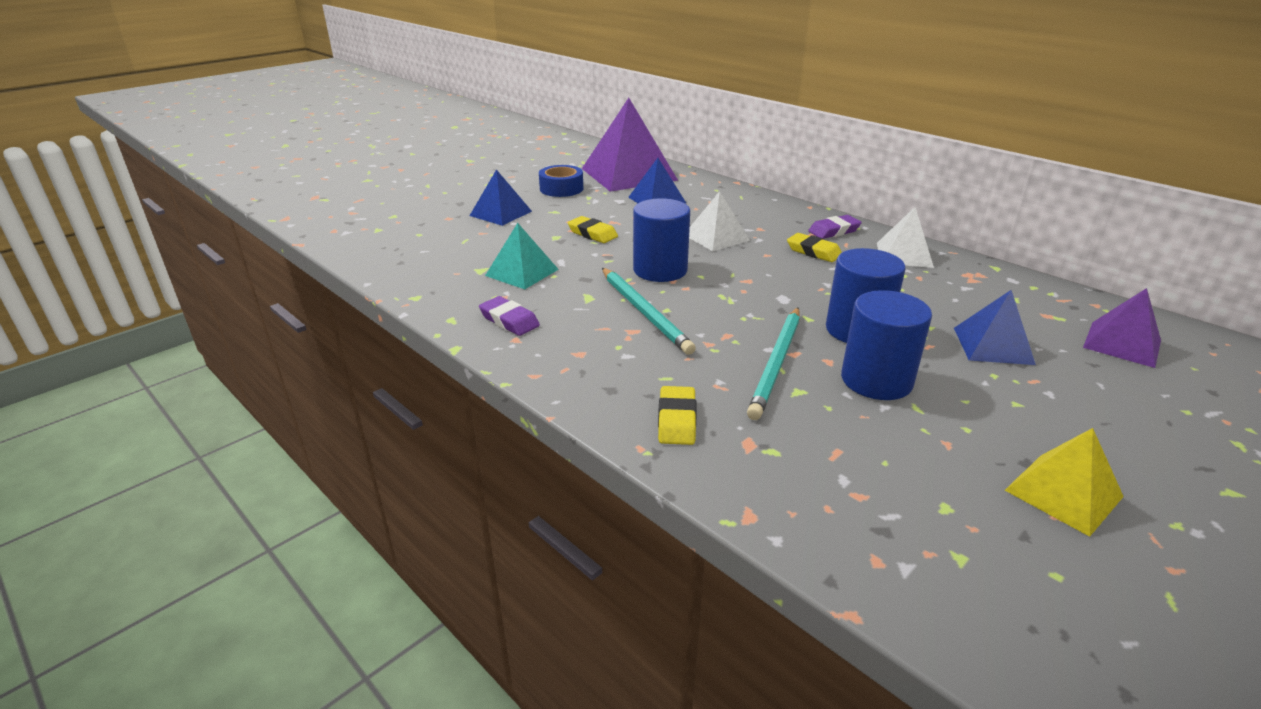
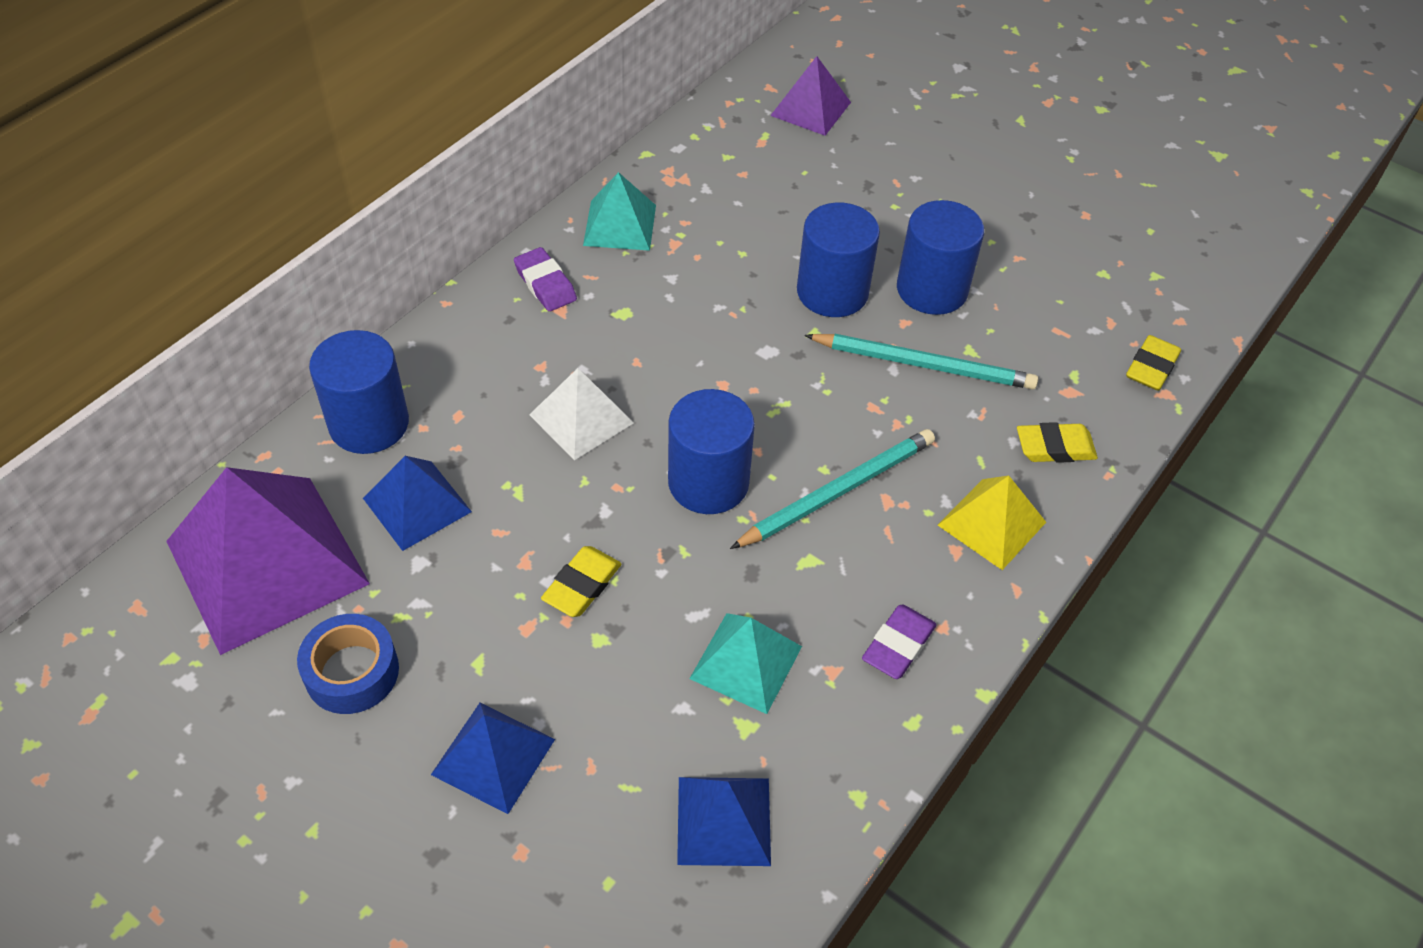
camera: 100 degrees left, 20 degrees up
yellow eraser [787,233,842,262] -> yellow eraser moved to [1126,335,1181,391]
white pyramid [877,207,934,268] -> turquoise pyramid [583,172,656,251]
blue pyramid [954,290,1036,365] -> blue pyramid moved to [677,777,771,866]
yellow pyramid [1005,428,1124,537] -> yellow pyramid moved to [938,475,1046,570]
none -> blue cylinder [309,330,409,454]

